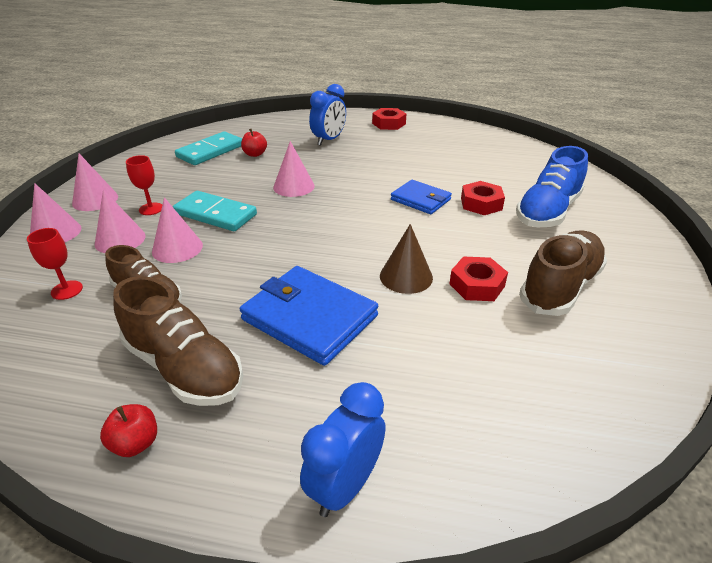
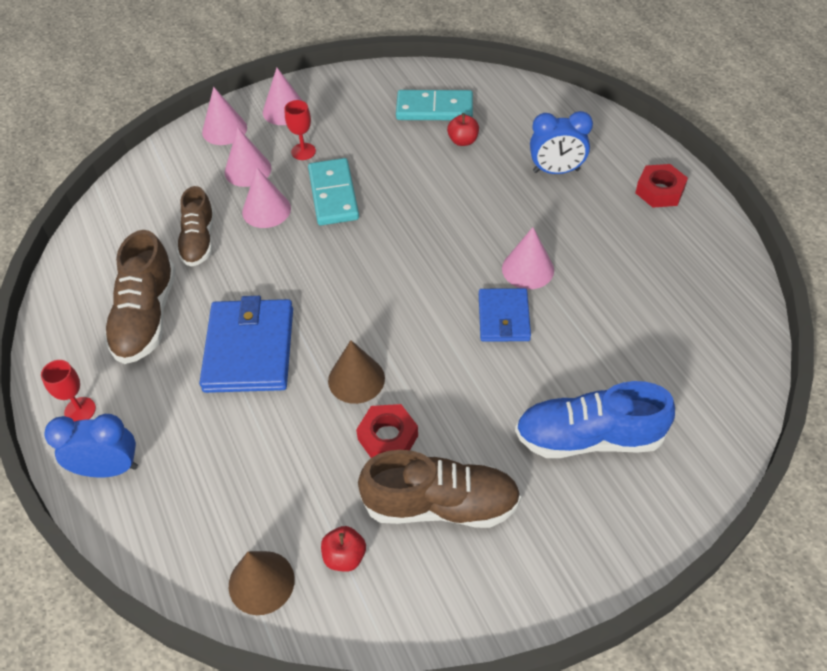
camera: 55 degrees right, 15 degrees up
red goblet [27,228,83,300] -> red goblet moved to [41,360,96,421]
red apple [100,404,157,457] -> red apple moved to [321,526,366,572]
pink cone [273,141,315,197] -> pink cone moved to [502,227,554,289]
red nut [461,181,505,215] -> none
none -> brown cone [229,551,295,615]

